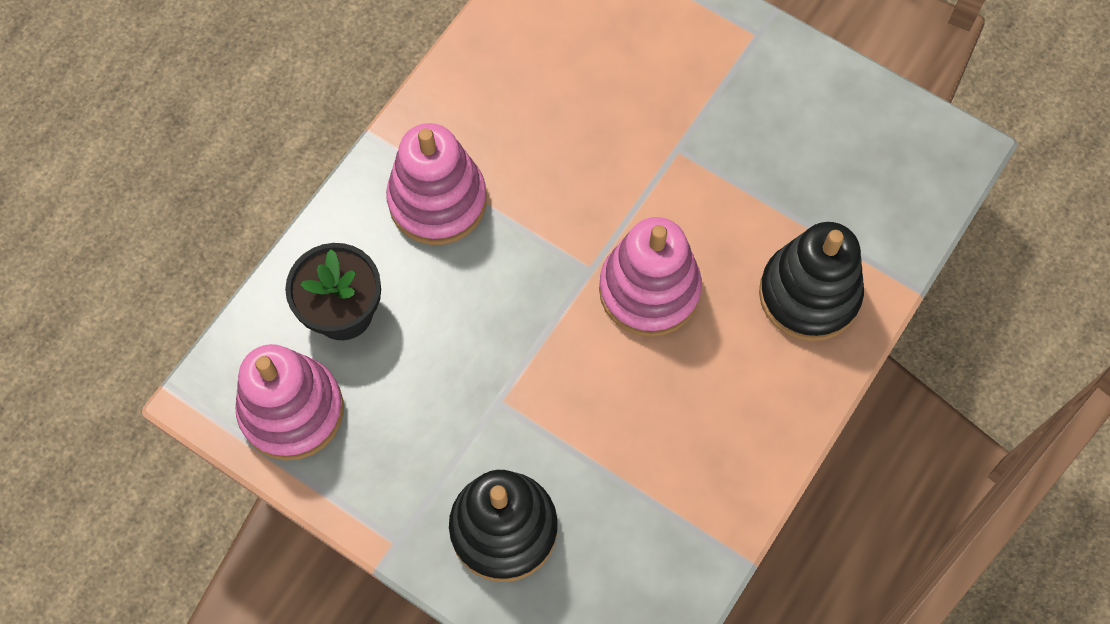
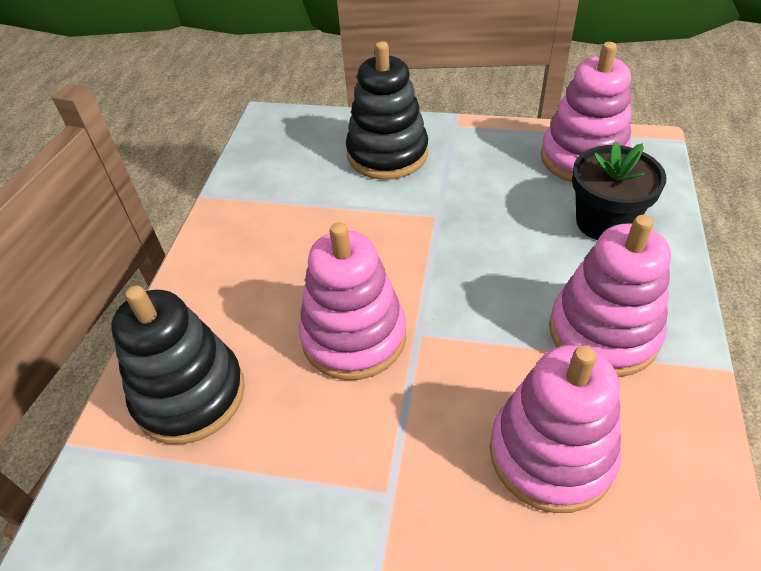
camera: 160 degrees right, 20 degrees down
none -> pink stacking toy [490,345,621,513]

